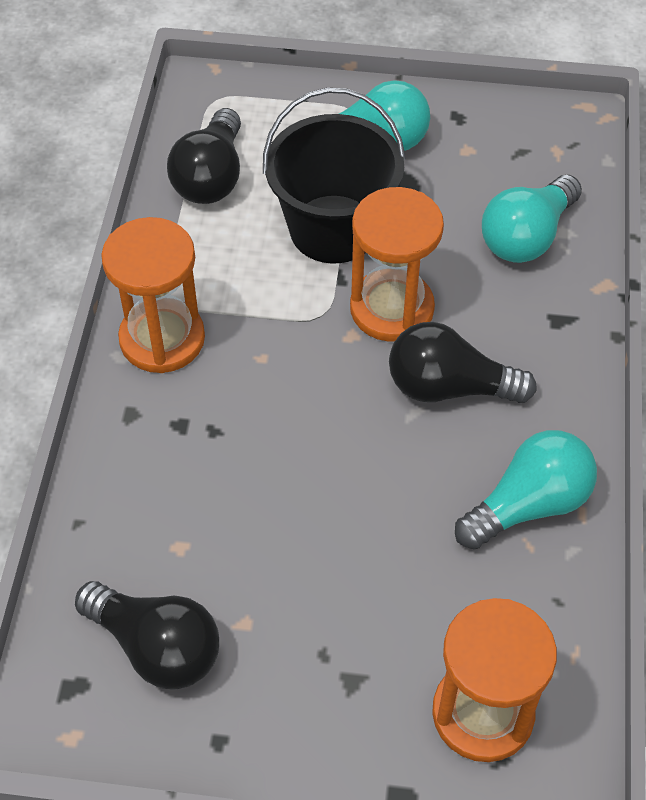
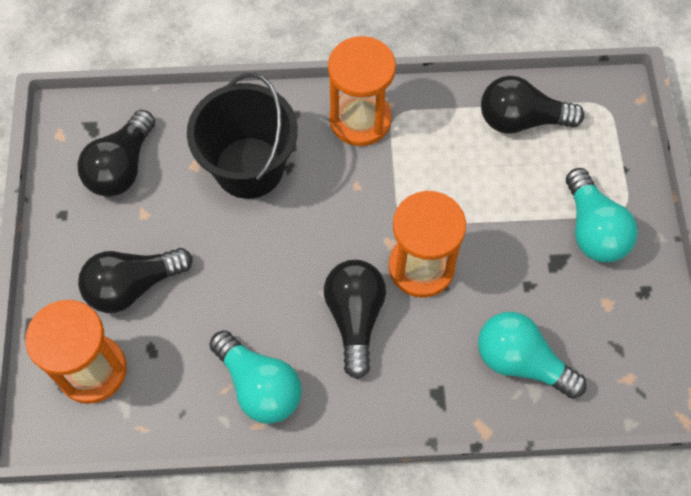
camera: 80 degrees right, 10 degrees up
black bucket [263,88,406,264] -> black bucket moved to [187,73,298,199]
none -> black light bulb [78,248,193,313]

